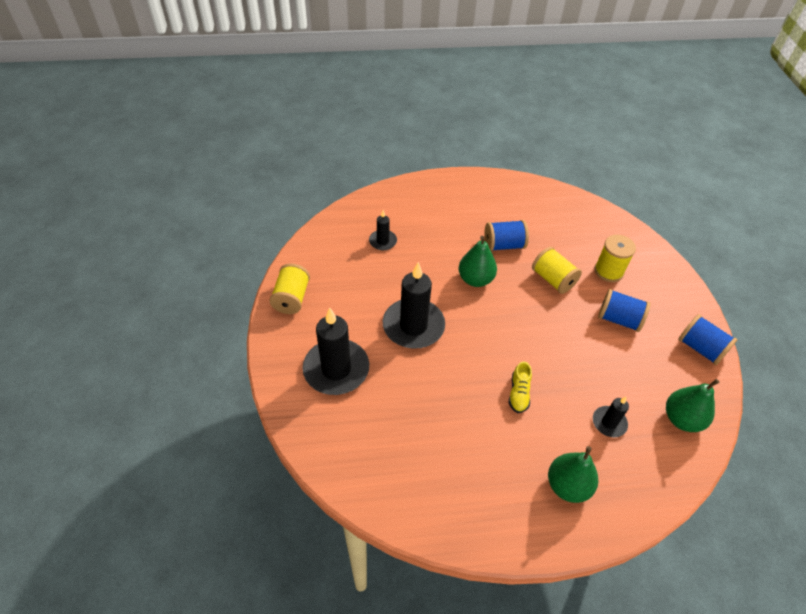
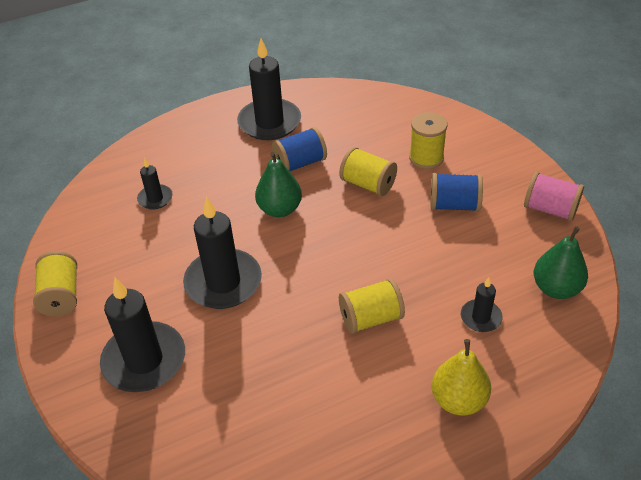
camera: 15 degrees left, 5 degrees down
yellow shoe [509,361,532,413] -> yellow spool [339,278,405,334]
green pear [548,446,598,503] -> yellow pear [432,339,491,416]
blue spool [678,314,738,365] -> pink spool [524,172,584,221]
none -> black candle [237,38,301,140]

